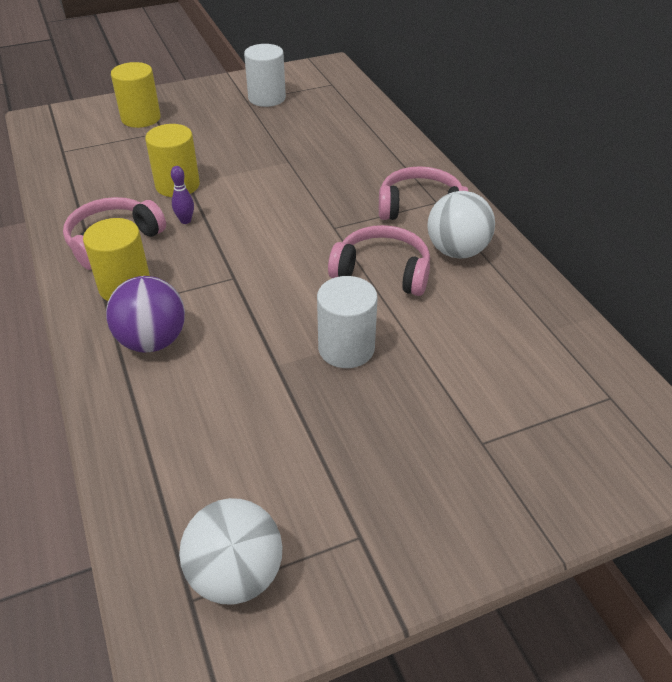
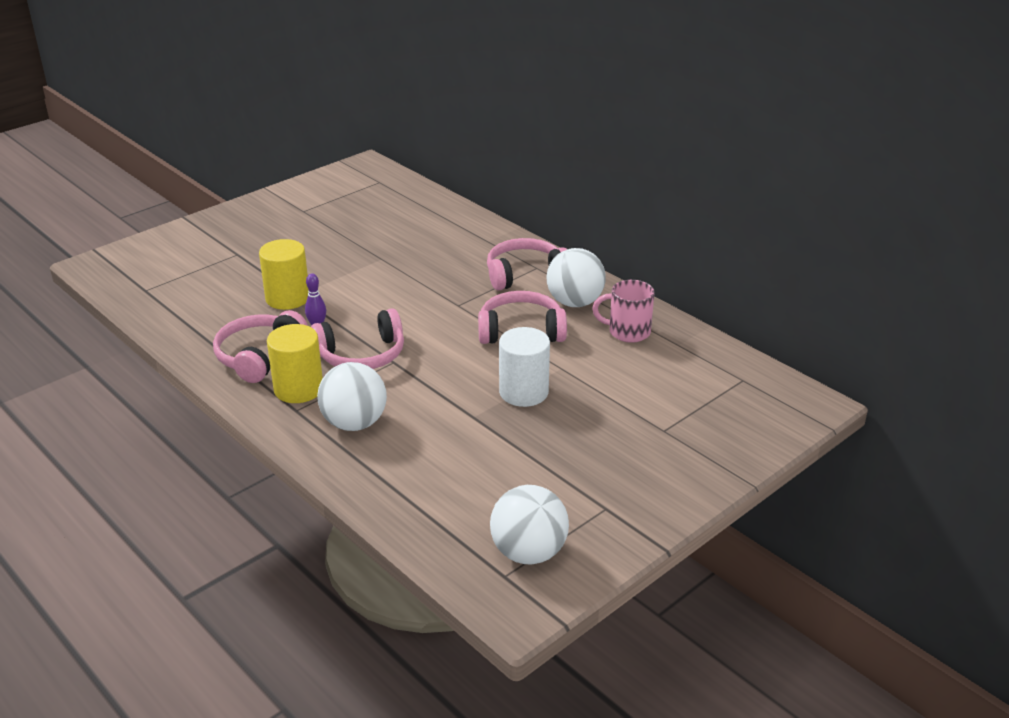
camera: 20 degrees left, 10 degrees down
purple ball [106,276,185,352] -> white ball [317,362,387,431]
yellow cylinder [111,62,161,128] -> none
white cylinder [244,44,286,107] -> none
none -> pink headphones [311,308,404,369]
none -> pink mug [592,280,655,343]

